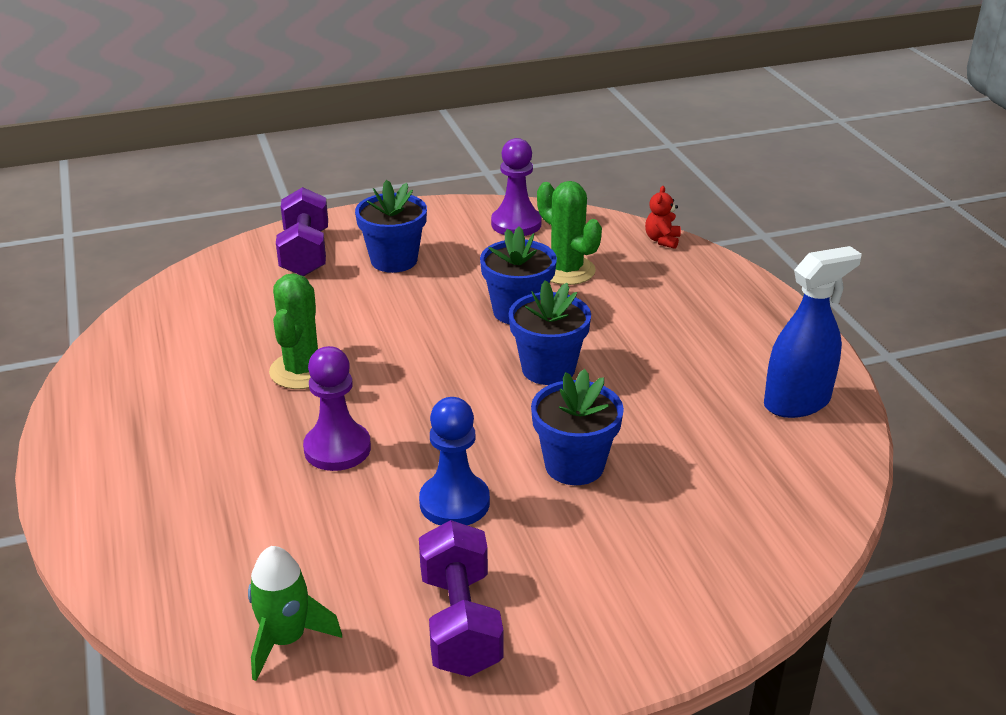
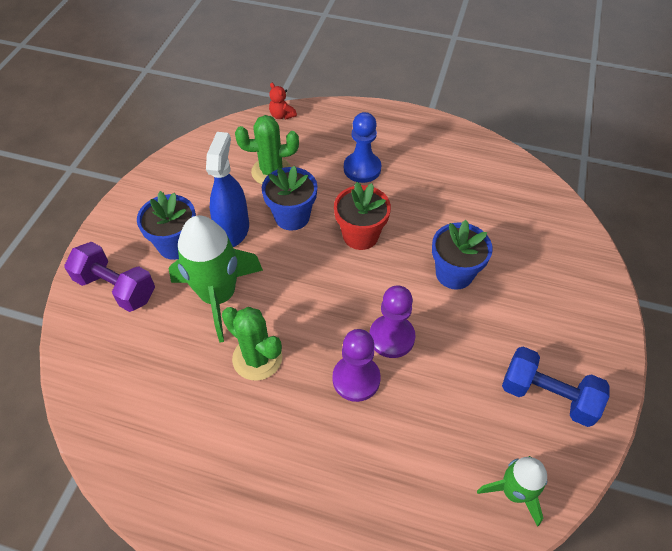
camera: 55 degrees left, 20 degrees up
blue pawn [419,397,490,525] -> blue pawn moved to [344,112,381,183]
purple dumbbell [419,520,503,677] -> blue dumbbell [502,347,610,427]
purple pawn [491,138,542,236] -> purple pawn moved to [369,285,415,358]
blue flower pot [509,280,591,385] -> red flower pot [334,182,391,250]
blue spray bottle [764,246,862,418] -> blue spray bottle moved to [206,132,249,247]
none -> green rocket [168,215,263,343]

